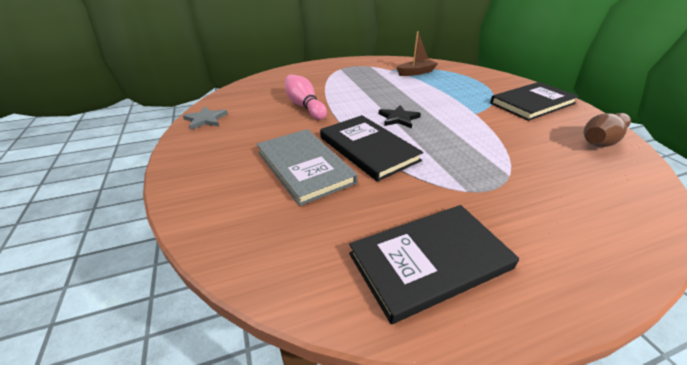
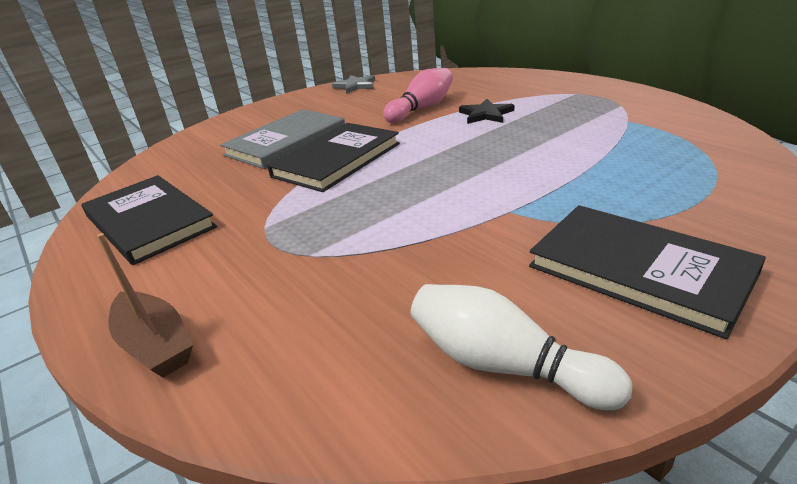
camera: 75 degrees right, 5 degrees down
black star [379,105,421,128] -> black star moved to [459,99,514,124]
brown boat [397,31,438,76] -> brown boat moved to [97,233,193,378]
brown bowling pin [584,113,631,147] -> white bowling pin [411,284,632,410]

